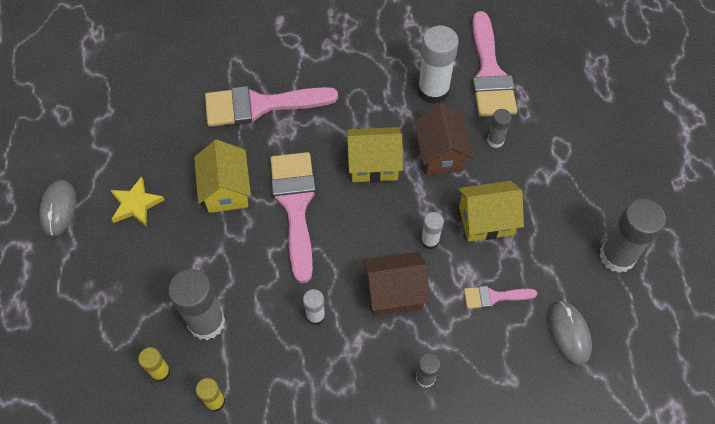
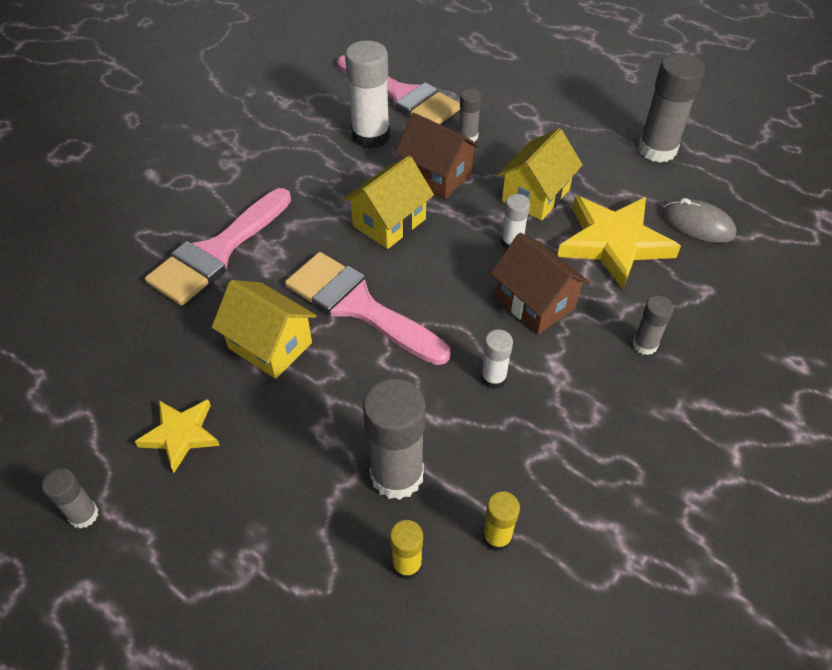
camera: 45 degrees left, 10 degrees down
grey mouse [39,180,77,236] -> grey glue stick [42,468,99,529]
brown house [363,252,430,315] -> brown house turned 75 degrees counterclockwise [490,233,590,334]
pink brush [464,286,537,309] -> yellow star [557,196,681,289]

